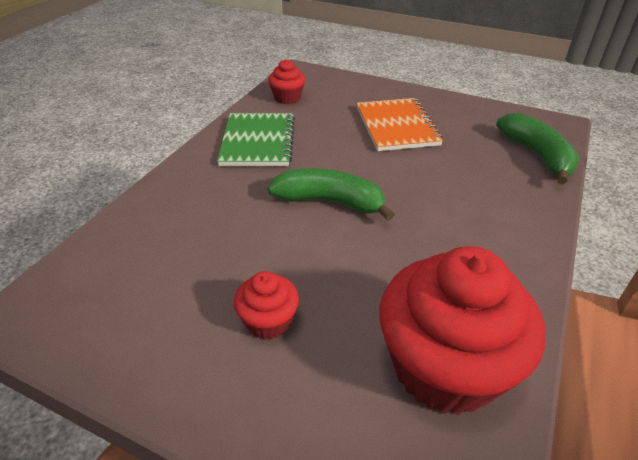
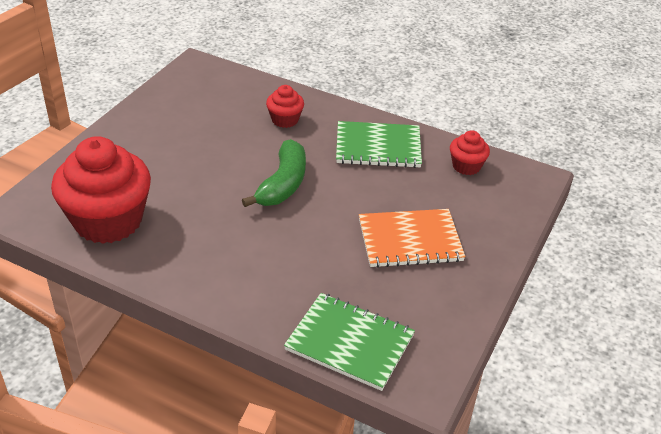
camera: 90 degrees right, 0 degrees up
red cupcake [234,271,299,340] -> red cupcake moved to [266,85,304,128]
green banana [496,113,579,184] -> green notebook [284,293,415,391]

